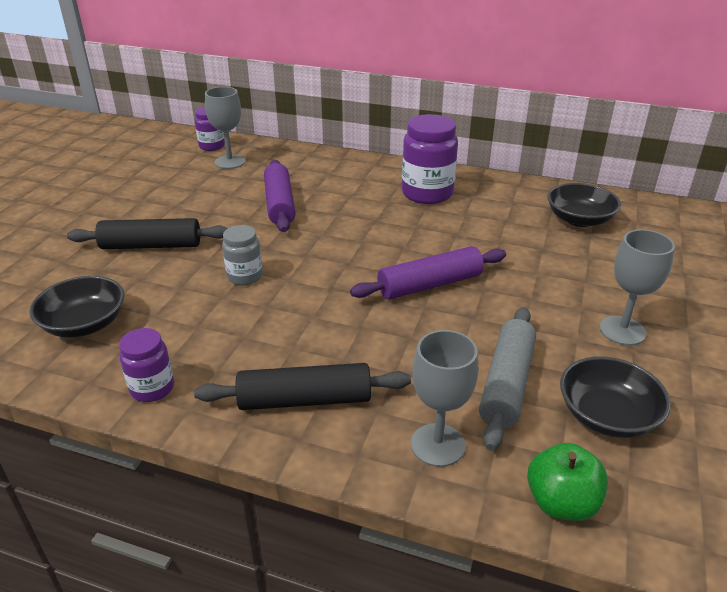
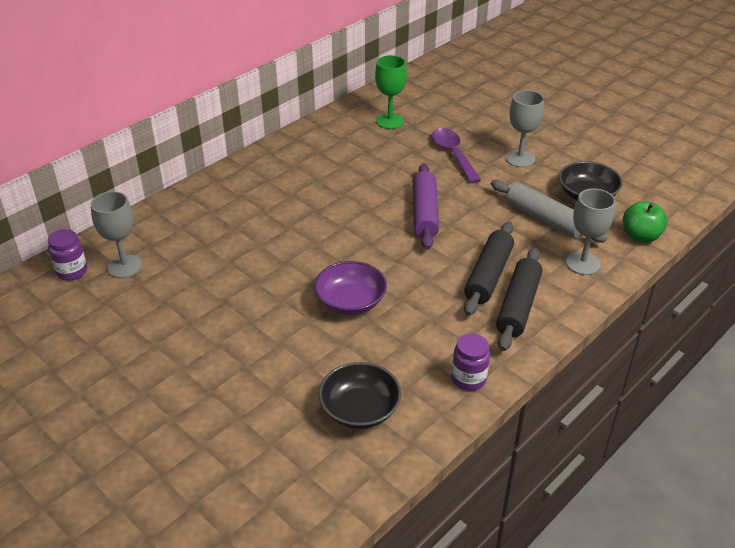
camera: 65 degrees left, 5 degrees up
black rolling pin [67,218,228,249] -> black rolling pin moved to [464,222,514,316]
grey jar [222,225,263,286] -> purple bowl [314,261,387,315]
purple rolling pin [264,160,296,232] -> none
purple jar [402,114,458,204] -> none
black bowl [547,183,621,227] -> green goblet [375,55,407,129]
none -> purple spoon [432,128,481,183]

